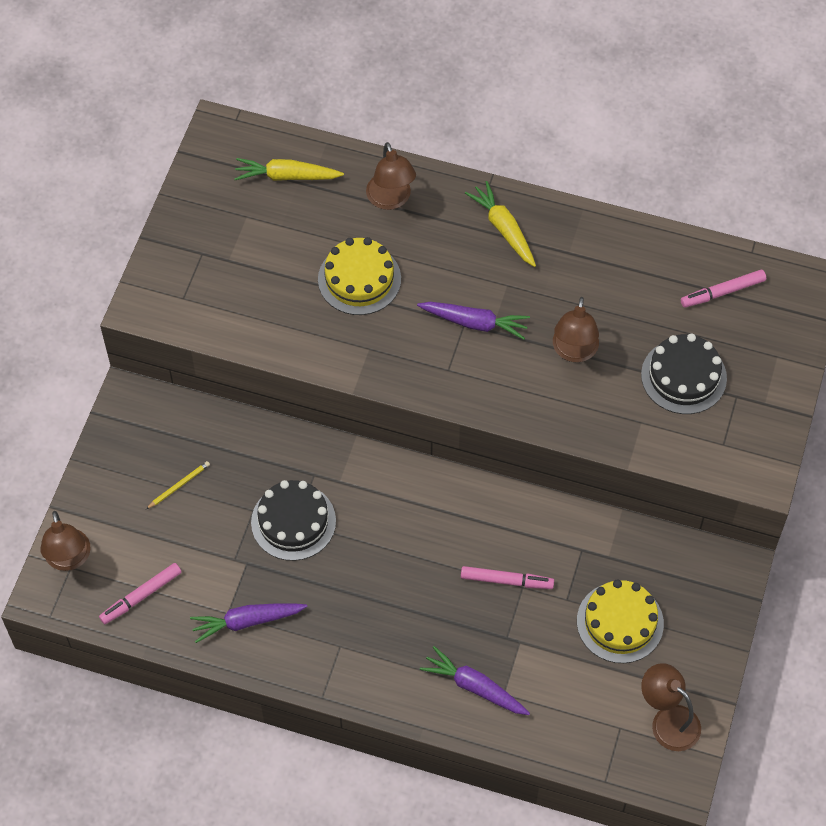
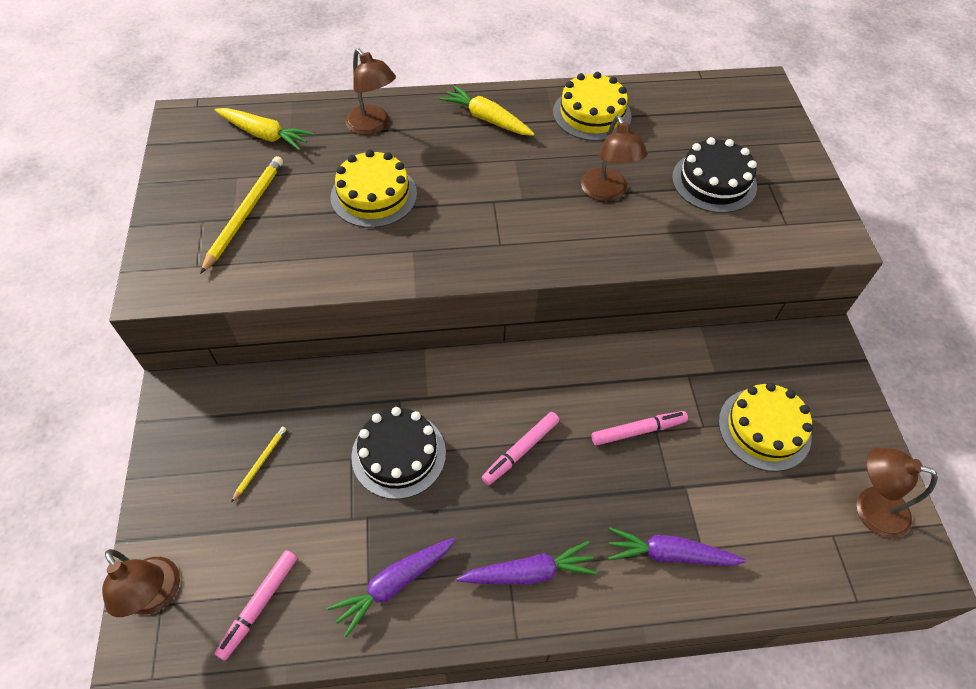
camera: 25 degrees left, 5 degrees down
yellow carrot [234,158,344,181] -> yellow carrot turned 135 degrees counterclockwise [214,108,314,151]
purple carrot [417,302,530,340] -> purple carrot moved to [456,541,597,585]
pink marker [681,270,766,307] -> pink marker moved to [482,412,560,485]
none -> yellow pencil [200,156,283,274]
none -> yellow cake [553,72,631,141]

